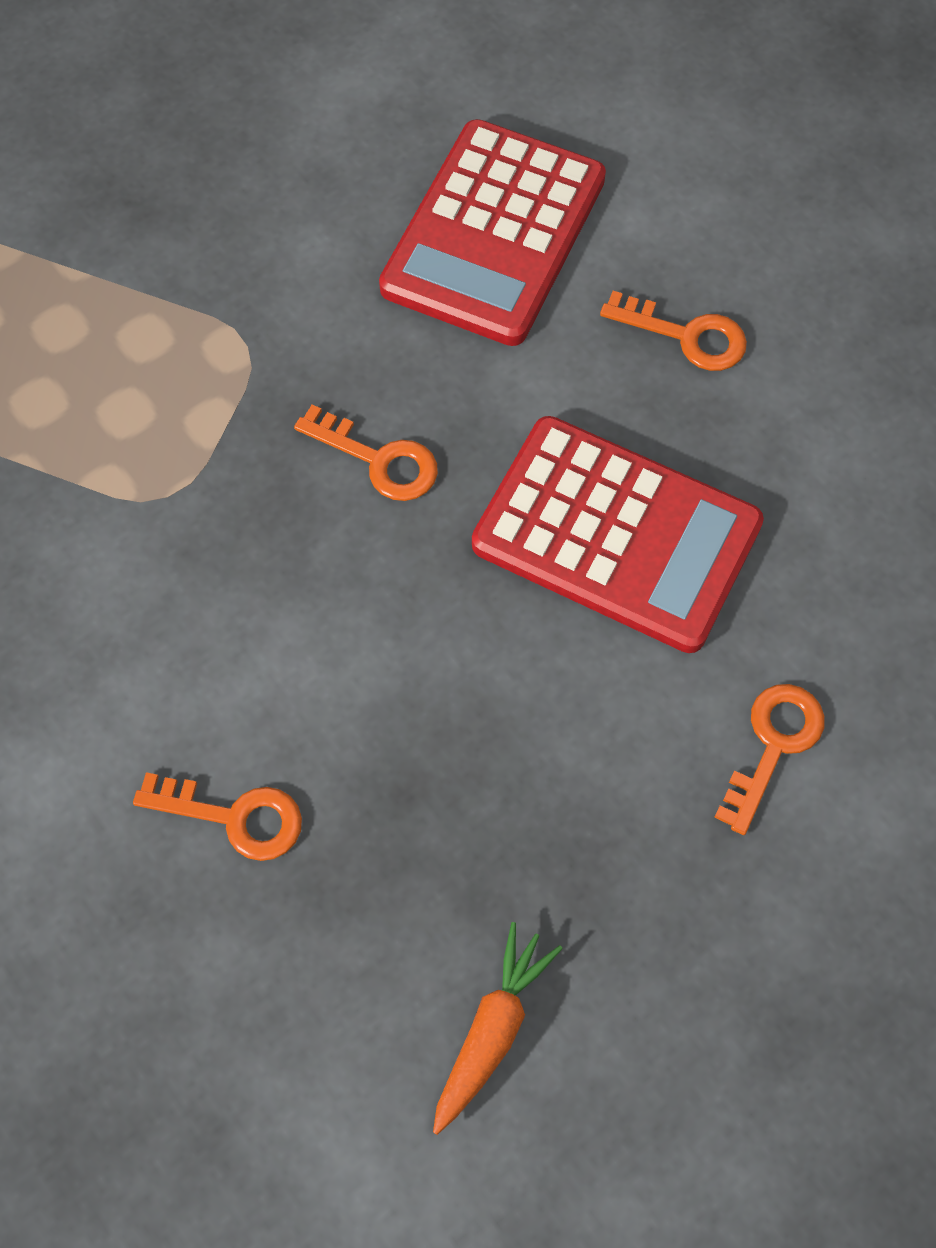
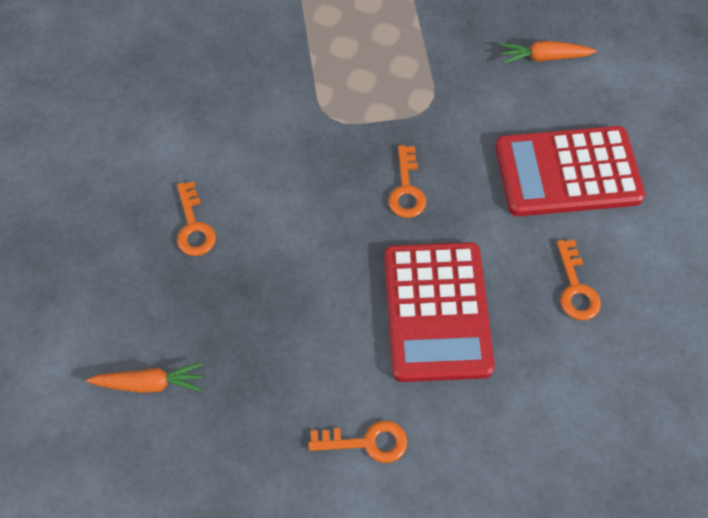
camera: 60 degrees right, 5 degrees down
none -> orange carrot [500,41,597,64]

